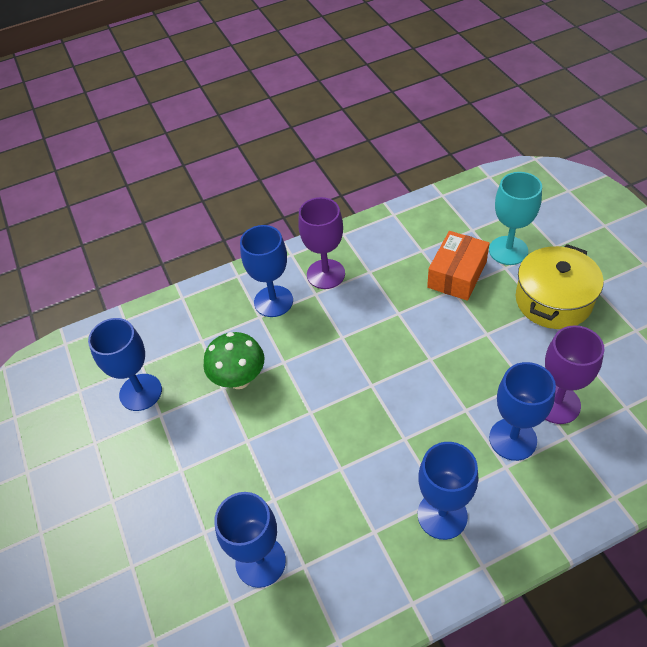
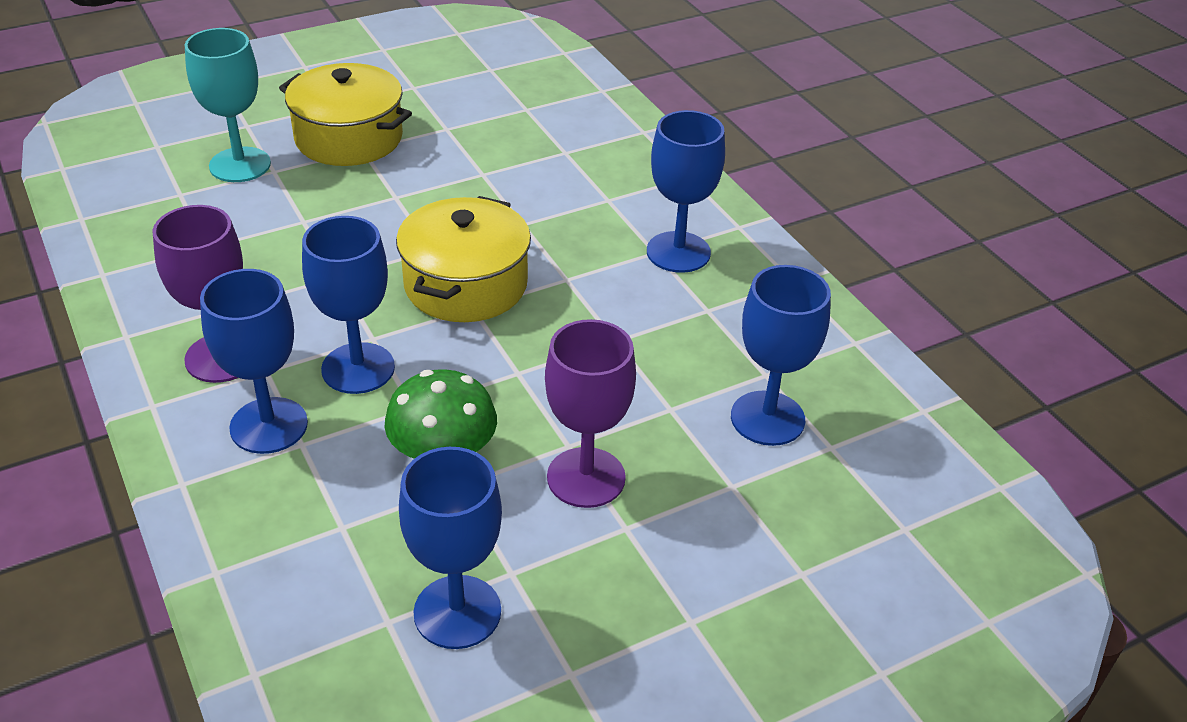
camera: 100 degrees left, 10 degrees down
orange box [427,231,490,301] -> none
blue goblet [489,362,556,461] -> blue goblet moved to [302,216,395,394]
purple goblet [545,325,604,424] -> purple goblet moved to [545,319,636,508]
none -> yellow pot [396,196,531,322]

